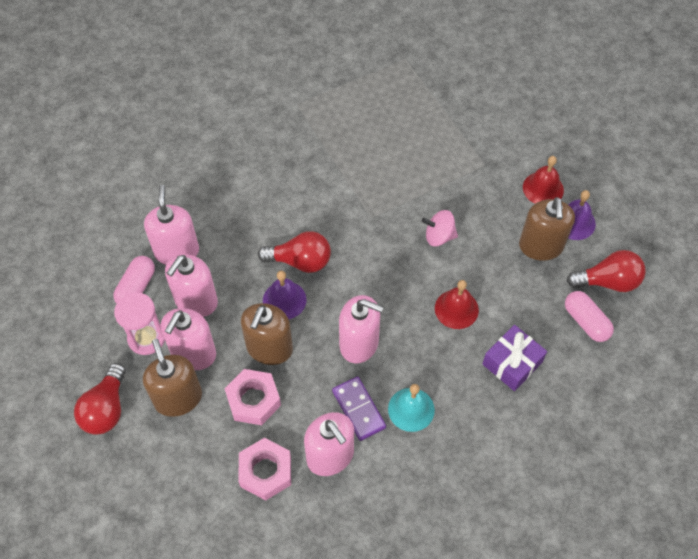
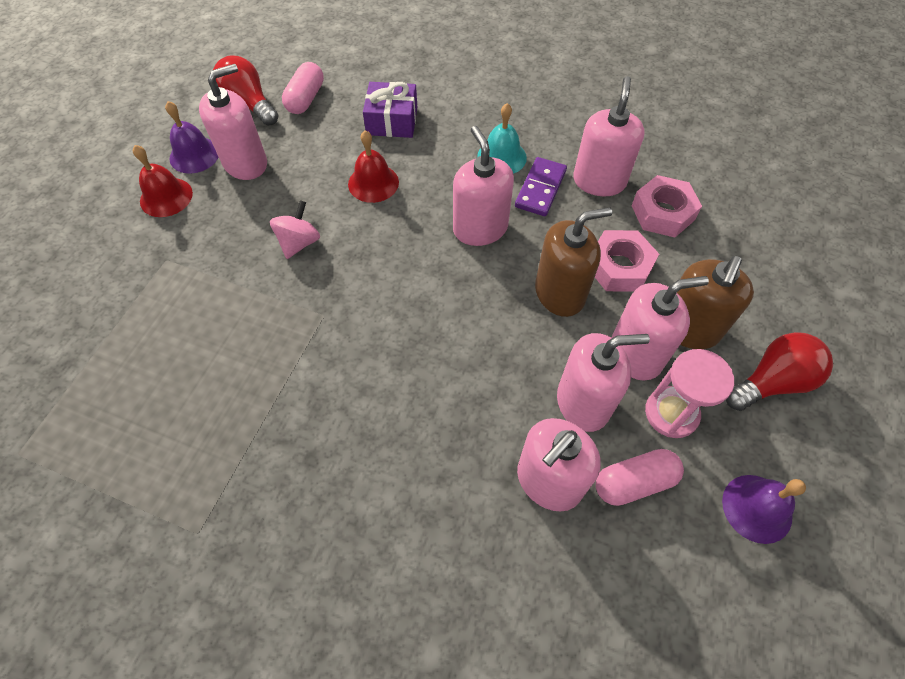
camera: 130 degrees left, 0 degrees up
red light bulb [258,231,331,273] -> none
purple bell [263,271,307,319] -> purple bell moved to [722,475,806,544]
pink spinning top [422,210,458,246] -> pink spinning top turned 120 degrees counterclockwise [270,200,320,259]
brown soap dispenser [519,197,575,261] -> pink soap dispenser [199,64,267,180]

